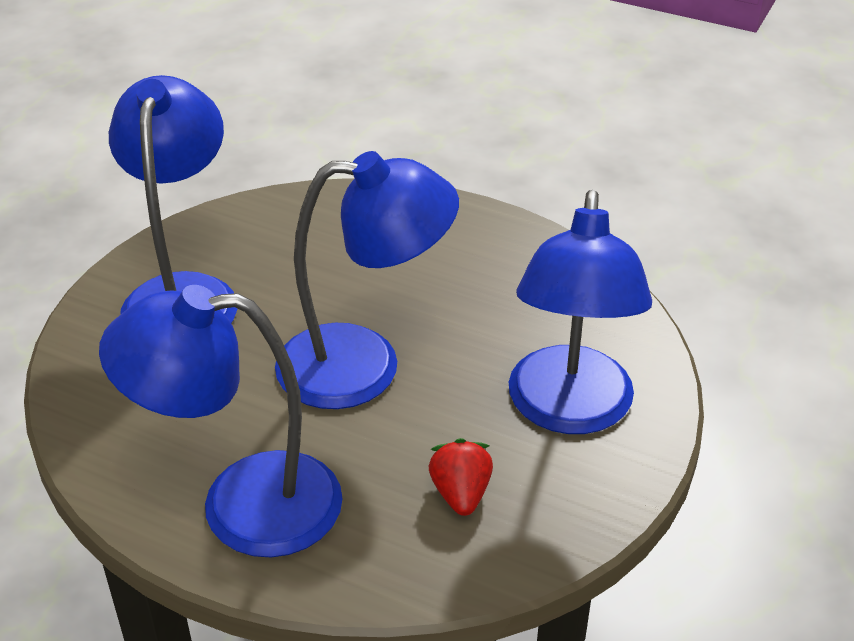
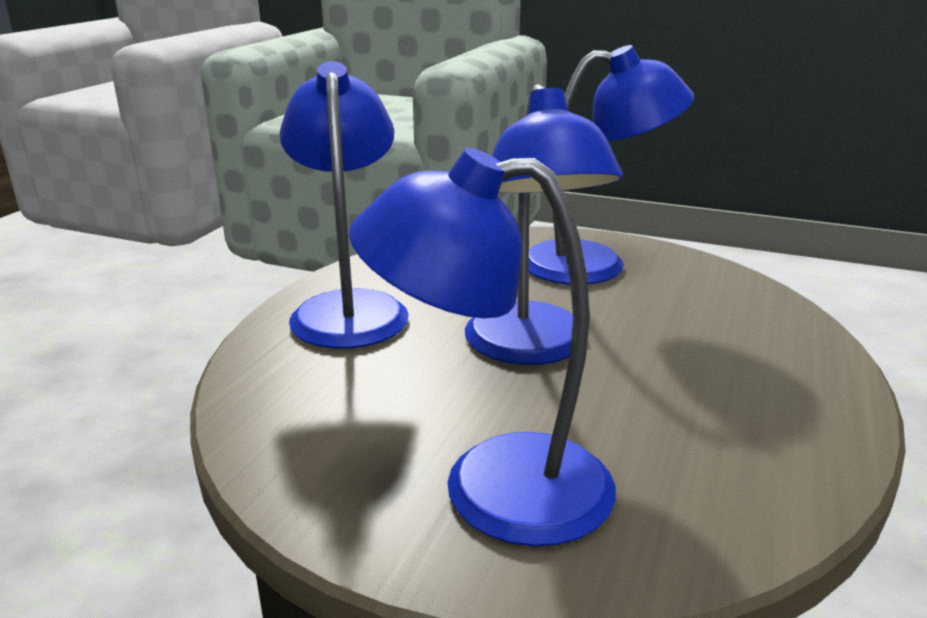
camera: 85 degrees right, 15 degrees down
red strawberry [429,438,493,516] -> none

